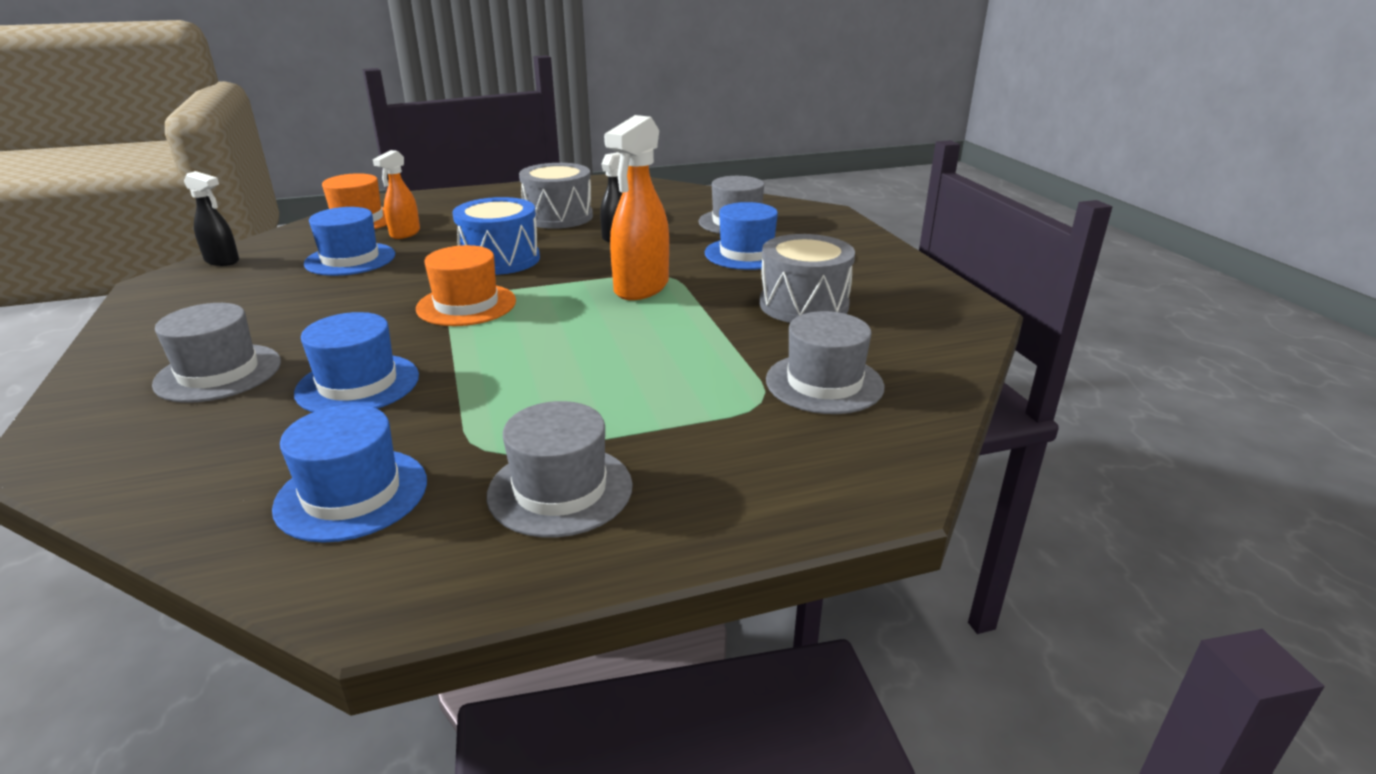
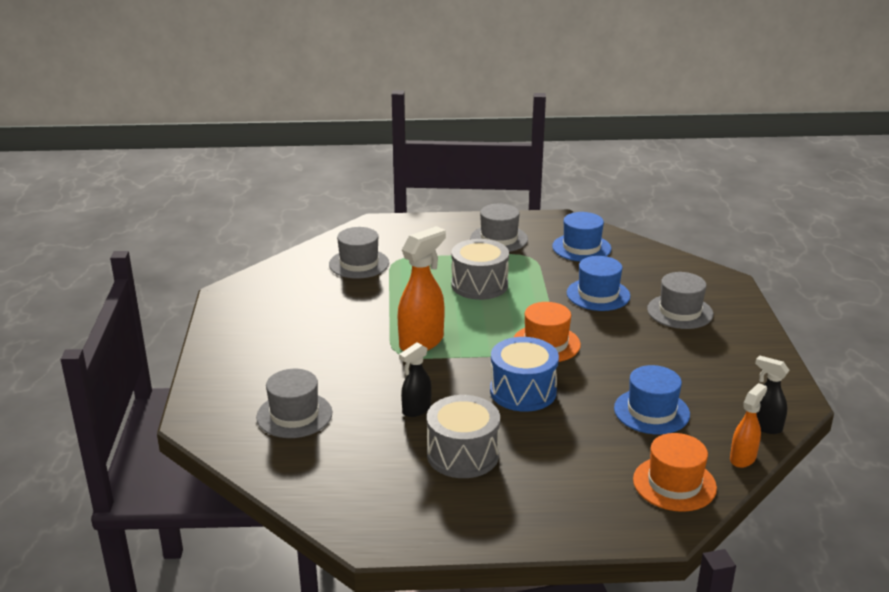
camera: 165 degrees left, 0 degrees up
orange spray bottle [373,150,420,239] -> orange spray bottle moved to [730,383,767,468]
blue hat [705,202,778,270] -> none
grey drum [760,234,855,323] -> grey drum moved to [451,239,509,300]

